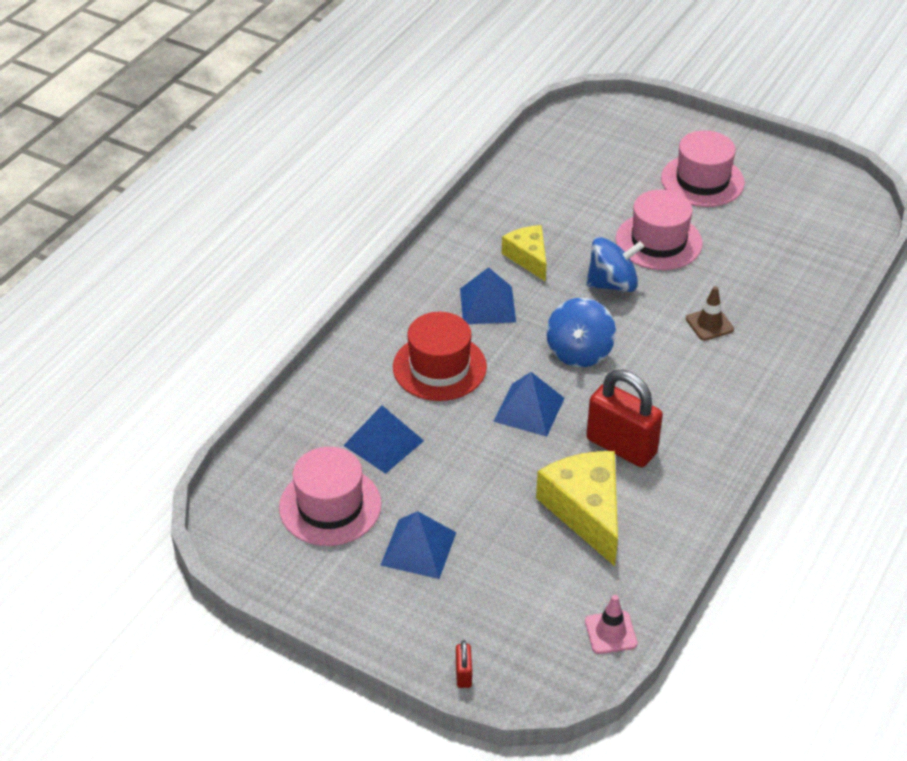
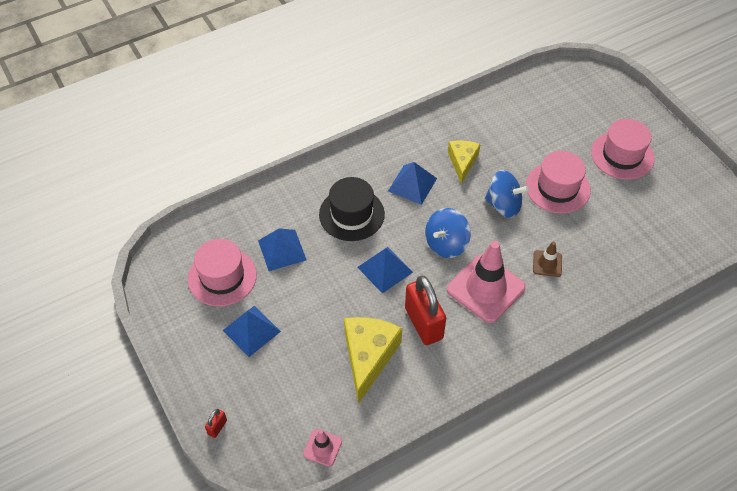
camera: 30 degrees right, 10 degrees up
red hat [393,312,487,401] -> black hat [319,177,385,241]
none -> pink traffic cone [447,241,526,323]

